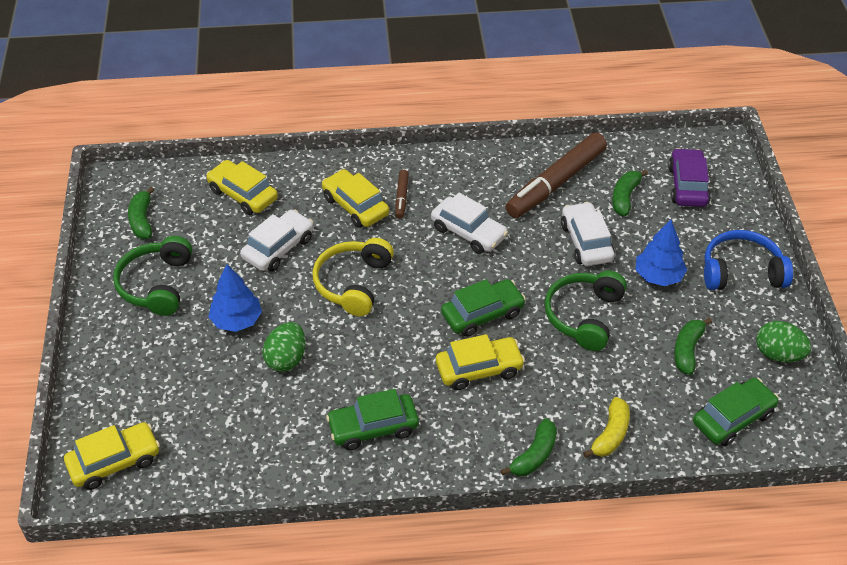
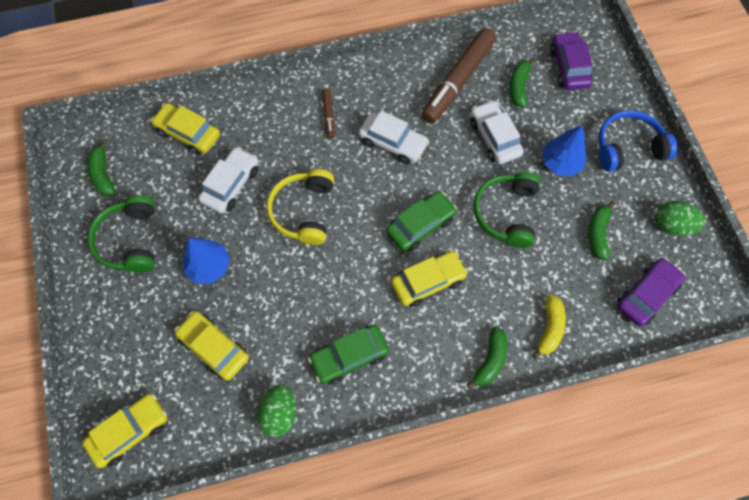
camera: 10 degrees left, 20 degrees up
green egg [263,322,306,372] -> green egg moved to [257,384,296,437]
yellow car [322,169,389,228] -> yellow car moved to [175,311,249,381]
green car [693,378,779,446] -> purple car [617,258,685,327]

